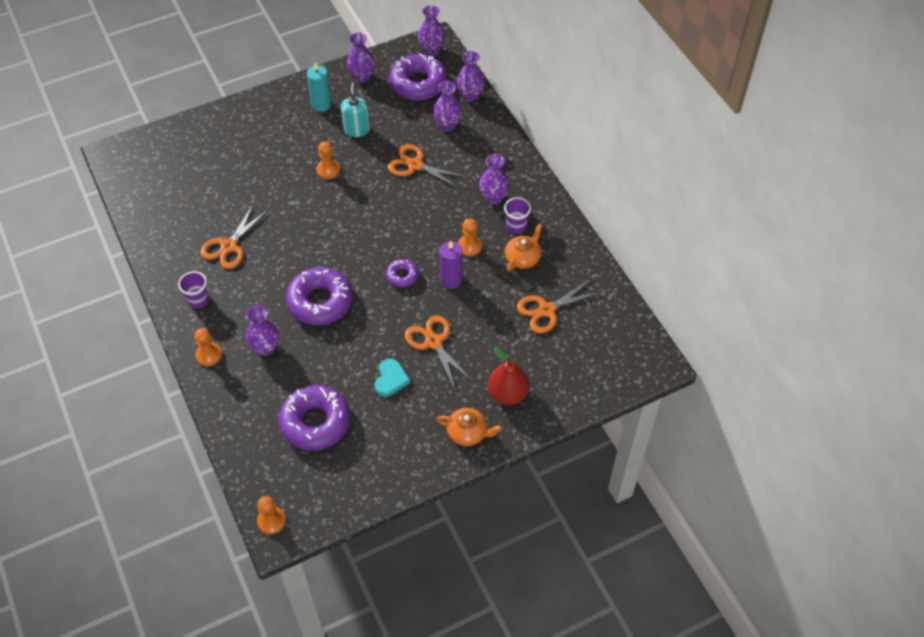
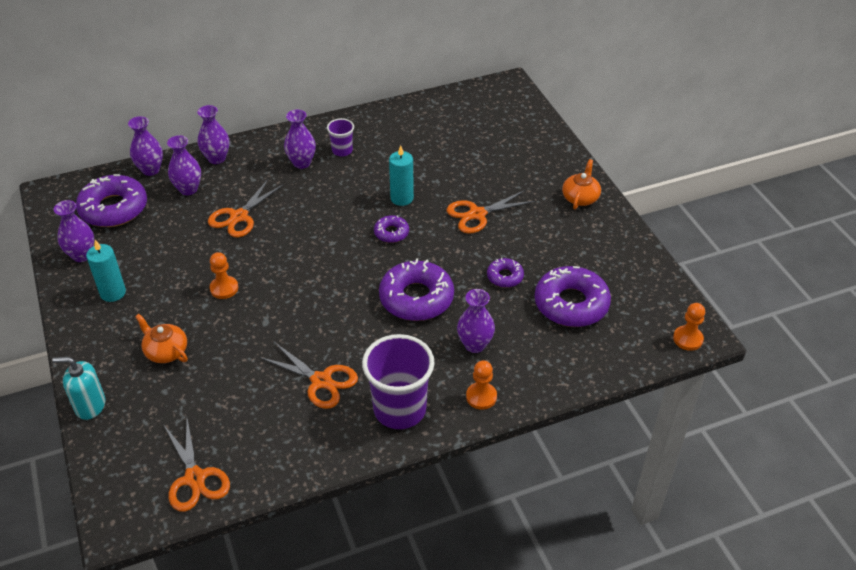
camera: 85 degrees left, 10 degrees down
purple cup [178,271,209,308] -> purple cup [362,334,435,429], size x1.98
turquoise soap dispenser [340,82,370,137] -> turquoise soap dispenser moved to [52,357,105,420]
turquoise heart [375,359,410,397] -> none
purple vase [418,5,445,56] -> purple vase moved to [197,105,229,164]
purple candle [439,241,462,289] -> turquoise candle [389,145,414,206]
orange pawn [458,218,482,257] -> none
red pear [488,347,530,405] -> none
orange teapot [505,224,542,272] -> orange teapot moved to [135,314,188,363]
orange scissors [517,280,601,334] -> orange scissors moved to [163,418,230,512]
none -> purple donut [487,258,524,288]

